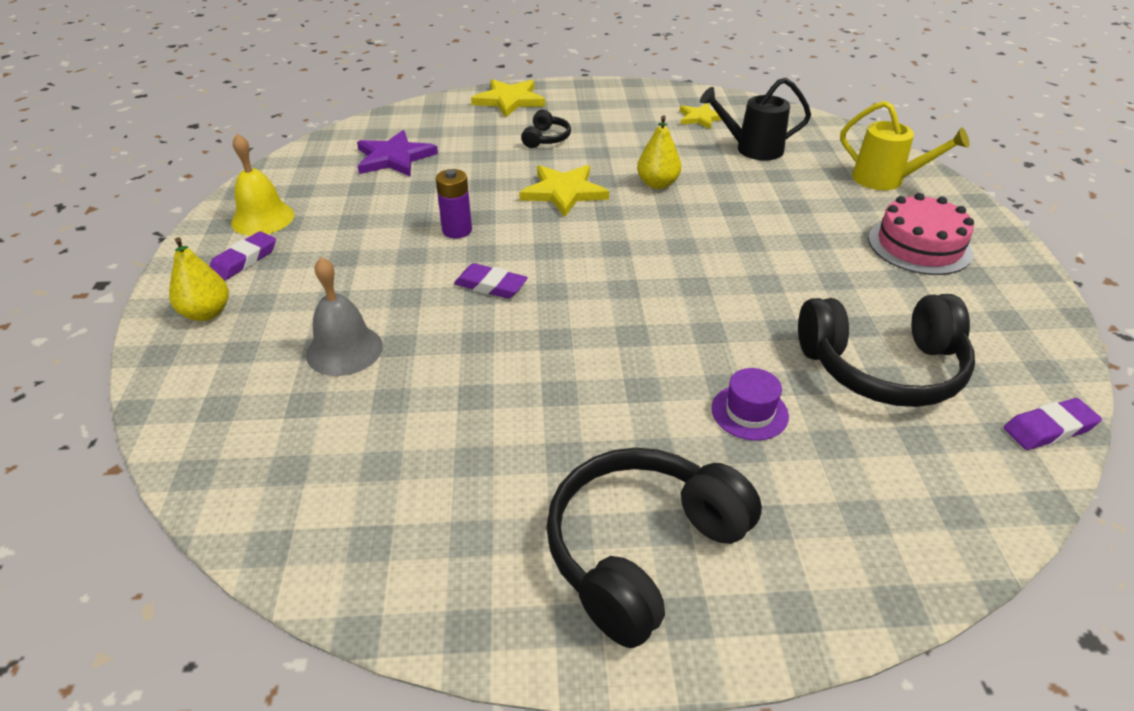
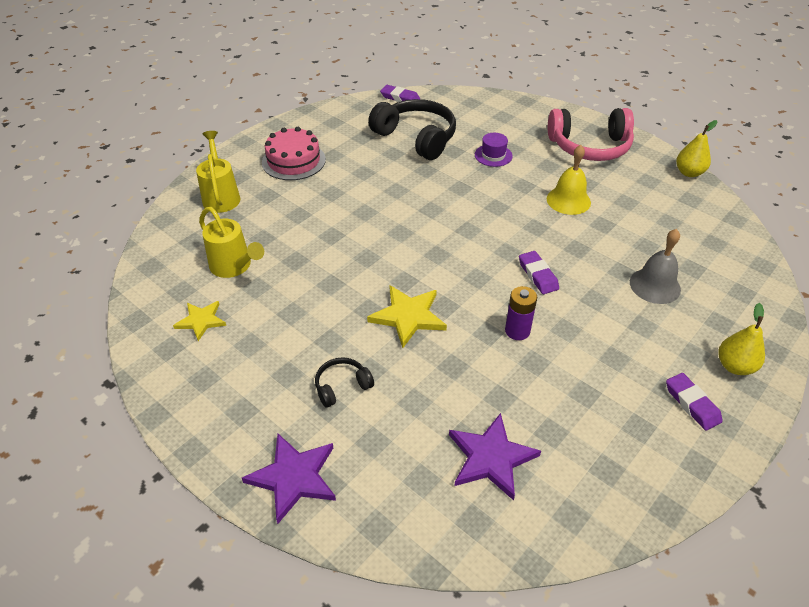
camera: 135 degrees left, 5 degrees up
purple eraser [210,231,276,281] -> purple eraser turned 75 degrees clockwise [666,373,723,430]
yellow bell [231,133,294,236] -> yellow bell moved to [547,145,591,215]
yellow star [471,79,545,117] -> purple star [242,434,336,524]
black headphones [546,448,762,648] -> pink headphones [548,108,634,161]
yellow pear [637,115,681,189] -> yellow pear moved to [676,120,718,177]
black watering can [700,78,811,161] -> yellow watering can [199,207,264,278]

